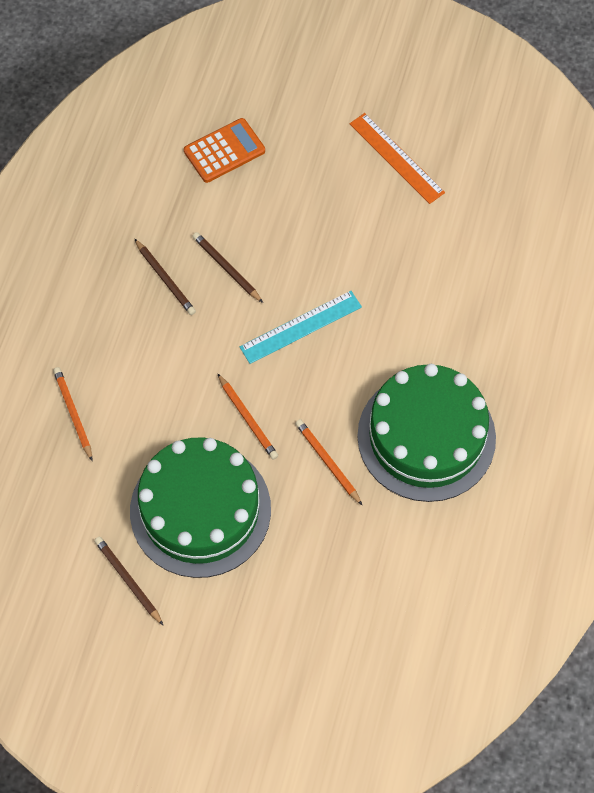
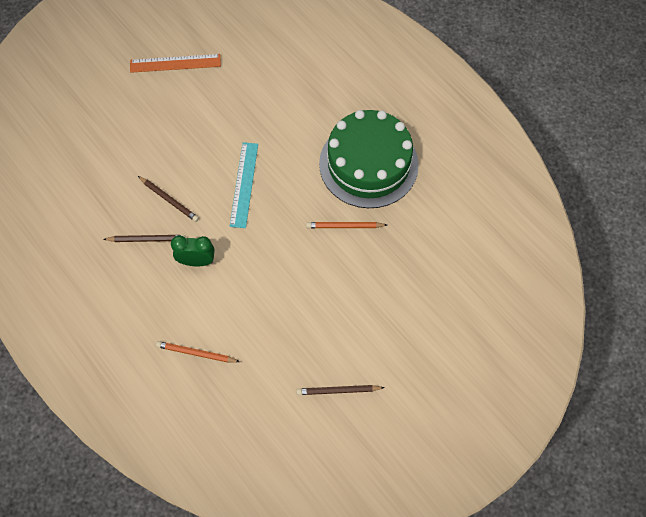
camera: 55 degrees left, 0 degrees up
green cake [130,437,271,578] -> none
orange calculator [184,118,265,183] -> none
brown pencil [192,232,263,303] -> brown pencil turned 135 degrees counterclockwise [138,176,199,222]
orange pencil [217,373,278,459] -> none
none -> green clock [171,236,214,266]

